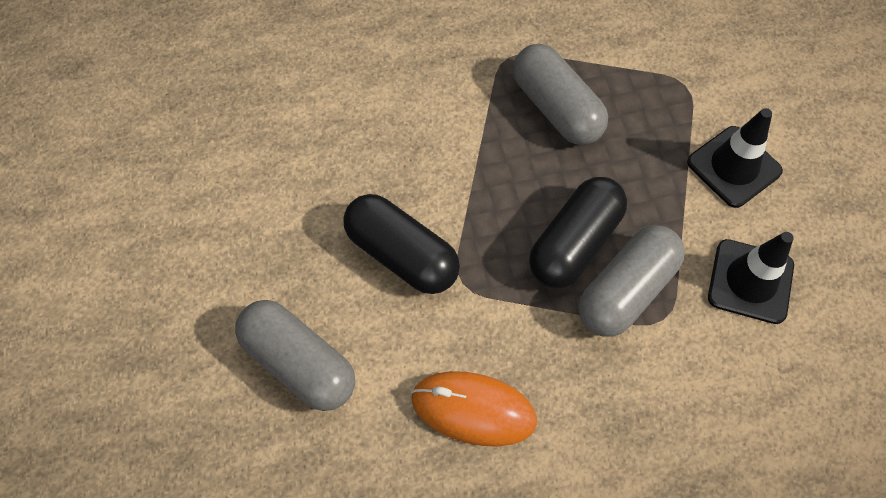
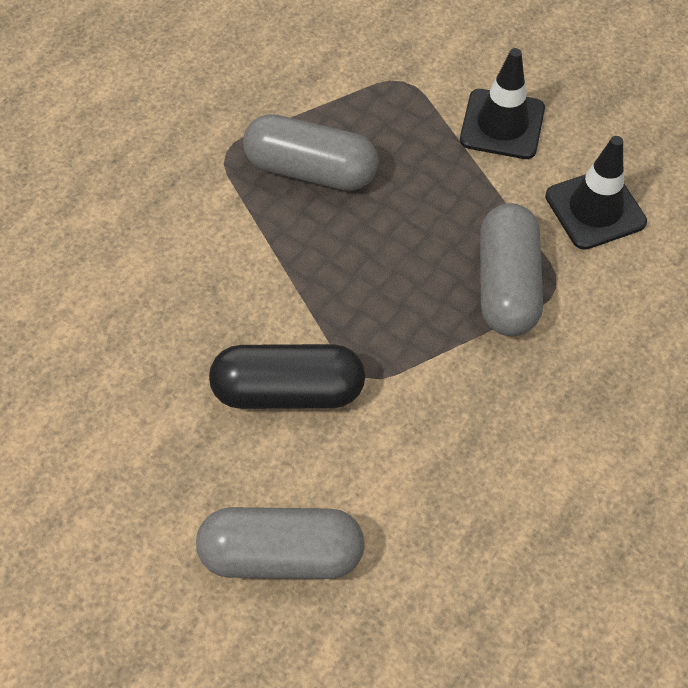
camera: 40 degrees left, 5 degrees down
orange mouse [411,371,537,447] -> none
black capsule [529,177,627,288] -> none

